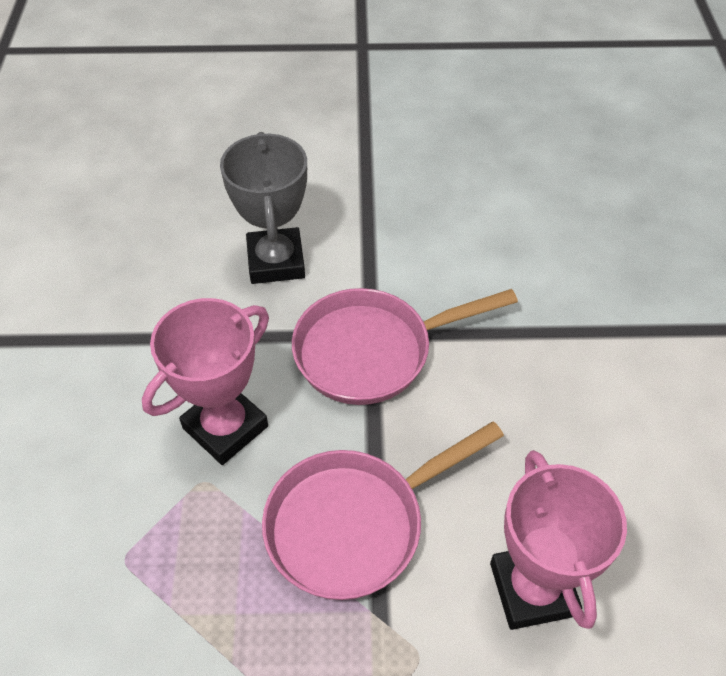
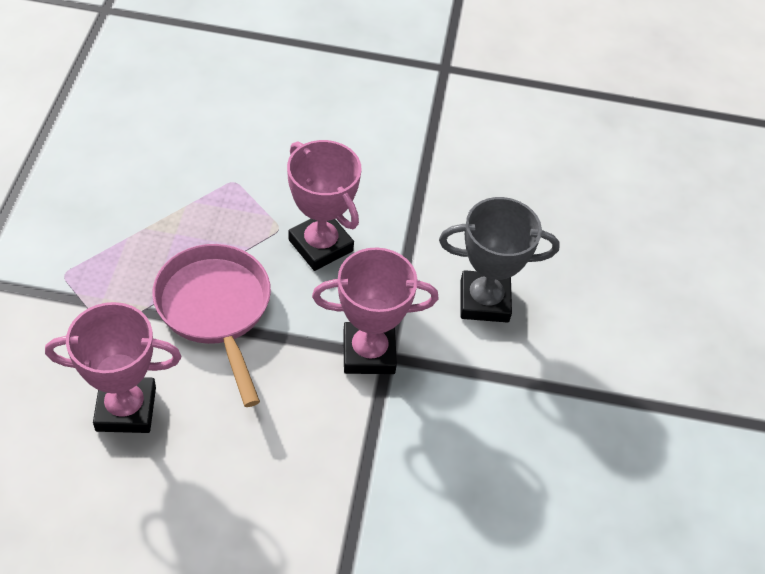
camera: 95 degrees right, 0 degrees up
pink pan [292,288,518,405] -> pink trophy [312,247,439,374]

